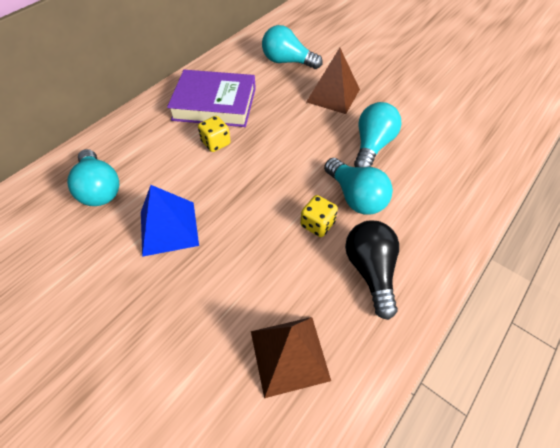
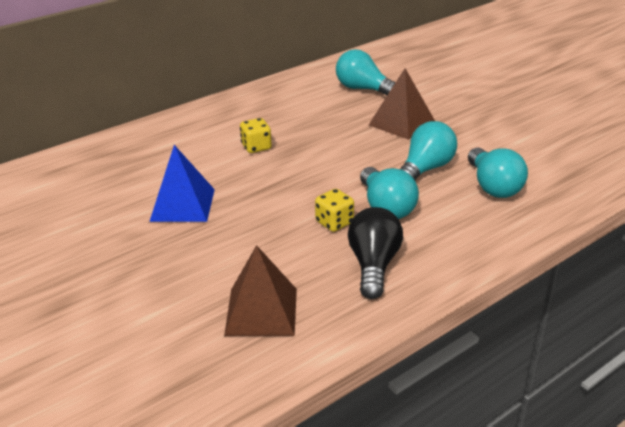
camera: 15 degrees right, 20 degrees down
turquoise light bulb [67,149,119,206] -> turquoise light bulb moved to [468,148,528,198]
purple book [167,70,256,127] -> none

